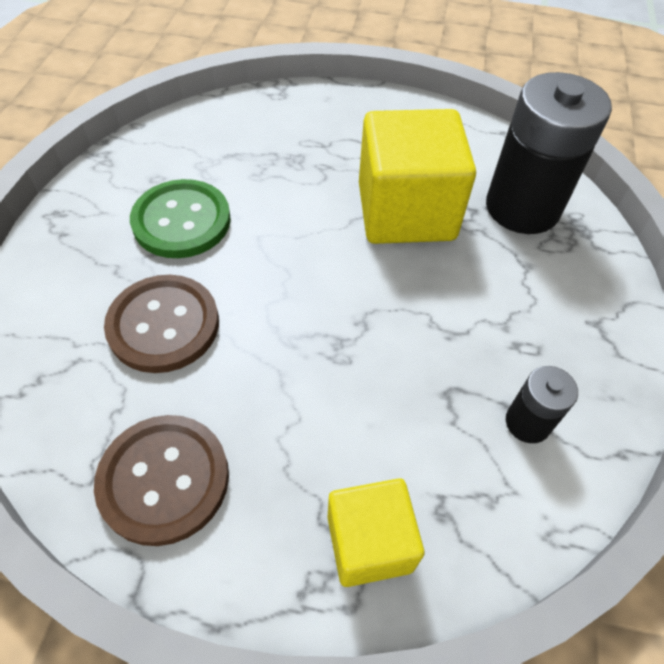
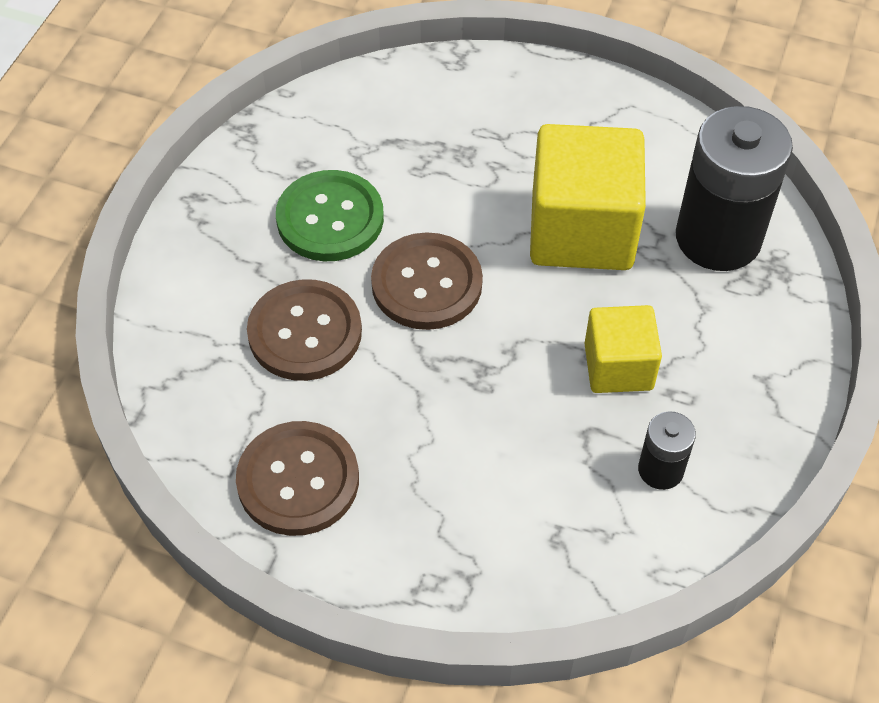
camera: 10 degrees right, 0 degrees up
yellow cube [327,478,424,587] -> yellow cube moved to [584,305,662,393]
none -> brown button [371,232,483,330]

